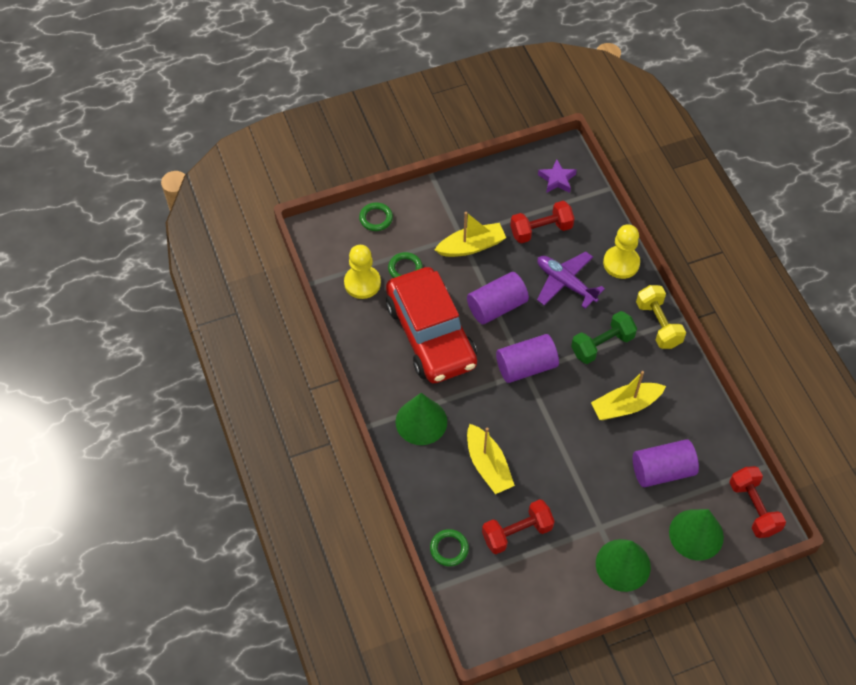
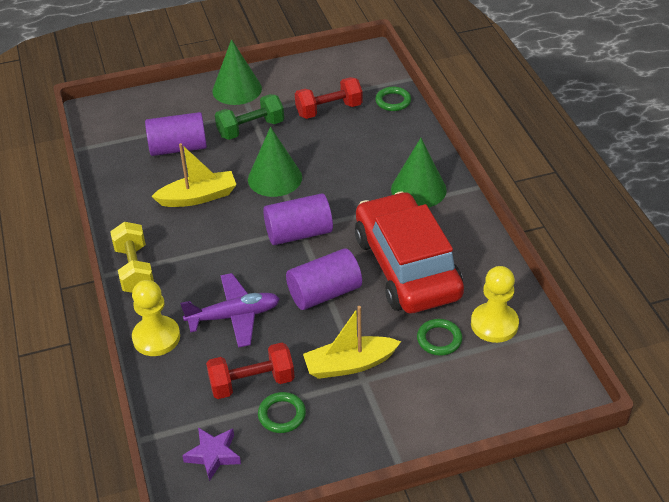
camera: 175 degrees left, 15 degrees down
green ring [359,202,393,231] -> green ring moved to [258,392,306,433]
yellow boat [467,424,515,494] -> none
purple plane [537,252,605,309] -> purple plane turned 60 degrees counterclockwise [180,273,280,348]
green dumbbell [571,311,637,364] -> green dumbbell moved to [215,94,284,140]
green cone [669,509,724,560] -> green cone moved to [248,127,302,197]
red dumbbell [729,466,786,538] -> none

